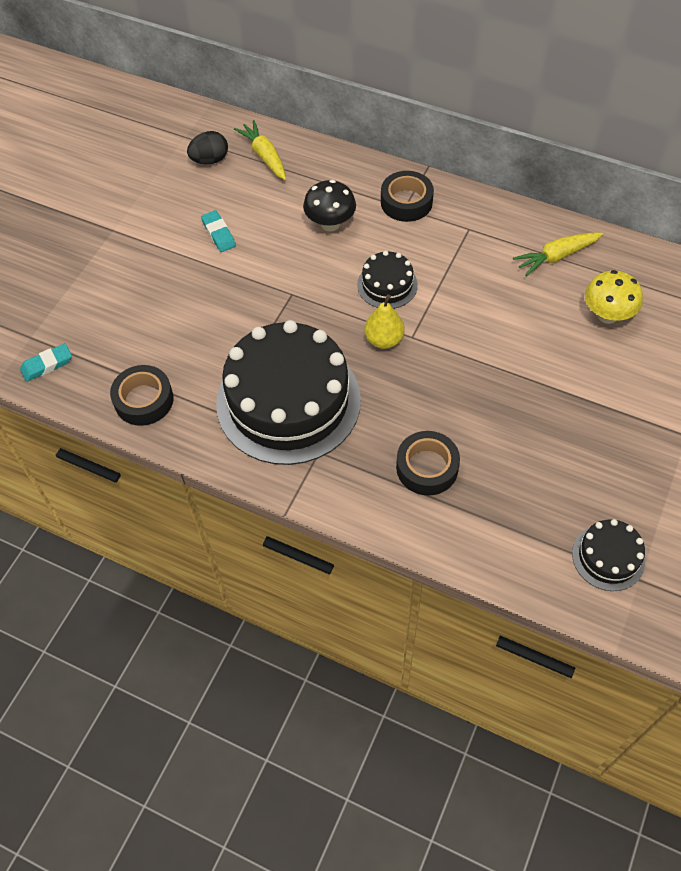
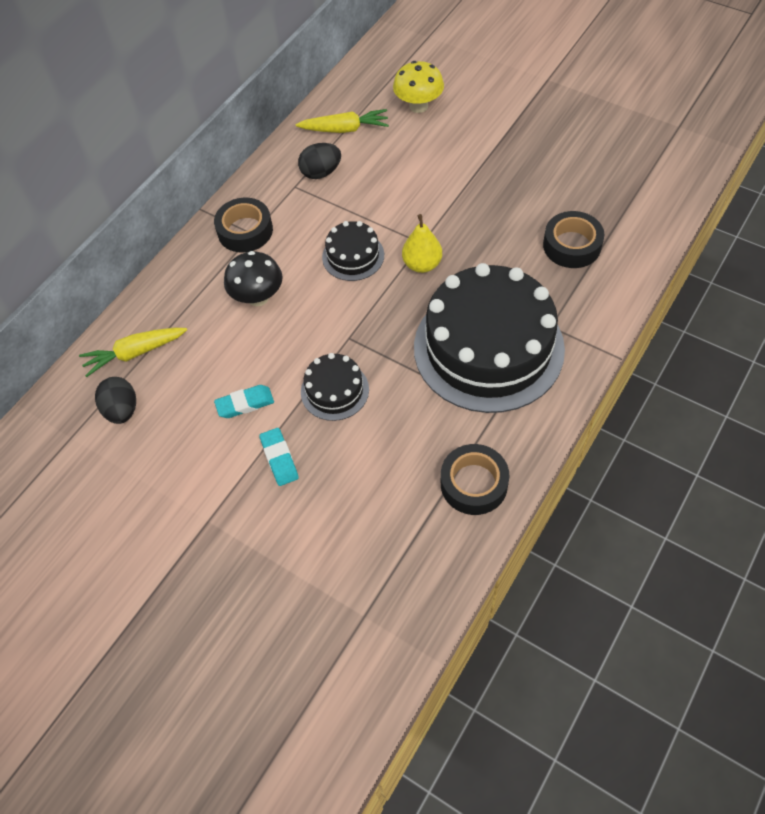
camera: 80 degrees left, 0 degrees up
turquoise eraser [20,343,72,382] -> turquoise eraser moved to [259,428,299,486]
yellow carrot [513,232,603,276] -> yellow carrot turned 75 degrees counterclockwise [296,109,389,133]
black cake [572,519,645,591] -> black cake moved to [301,353,369,421]
none -> black egg [298,143,341,179]

